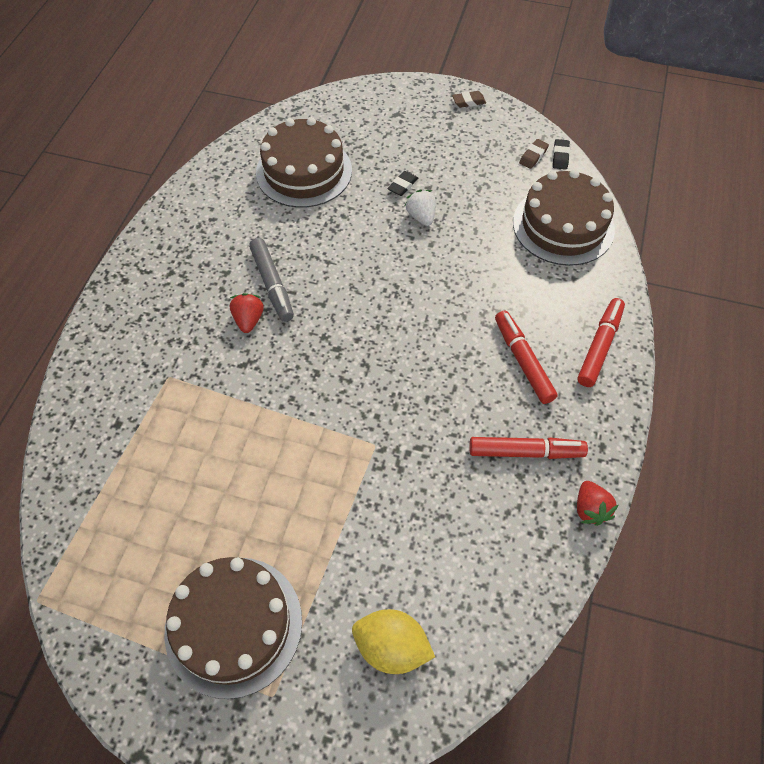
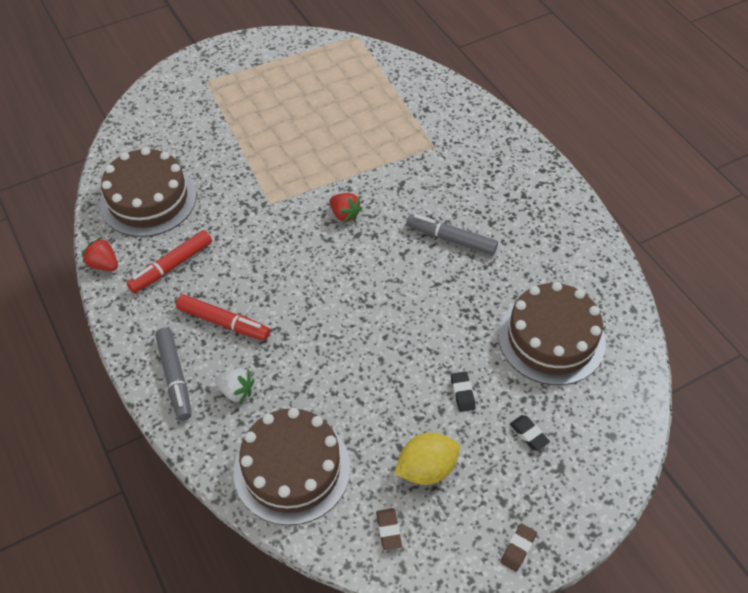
camera: 135 degrees right, 5 degrees down
brown cake [165,557,302,699] -> brown cake moved to [100,147,196,237]
red strawberry [230,293,264,333] -> red strawberry moved to [329,193,362,223]
yellow lemon [352,609,435,674] -> yellow lemon moved to [394,433,460,485]
white strawberry [405,190,436,226] -> white strawberry moved to [215,368,254,404]
black eraser [553,139,570,170] -> black eraser moved to [510,415,550,451]
red marker [577,298,625,387] -> grey marker [155,328,192,421]

